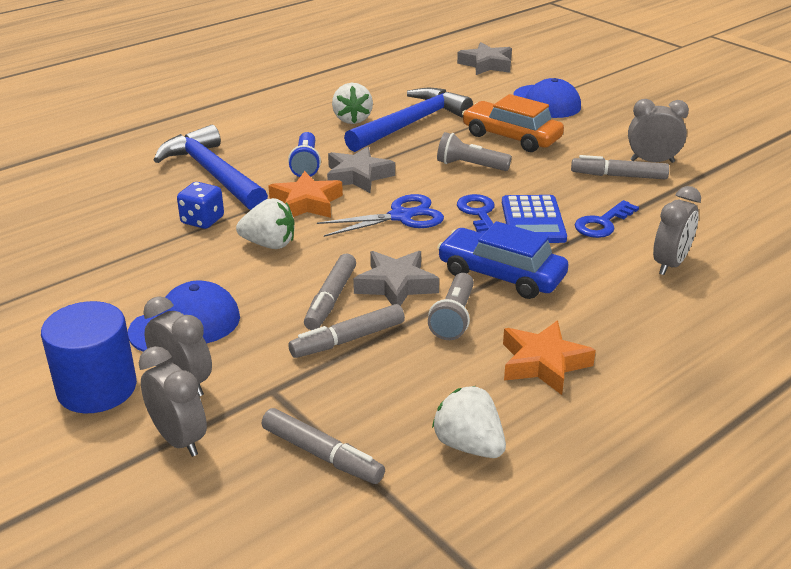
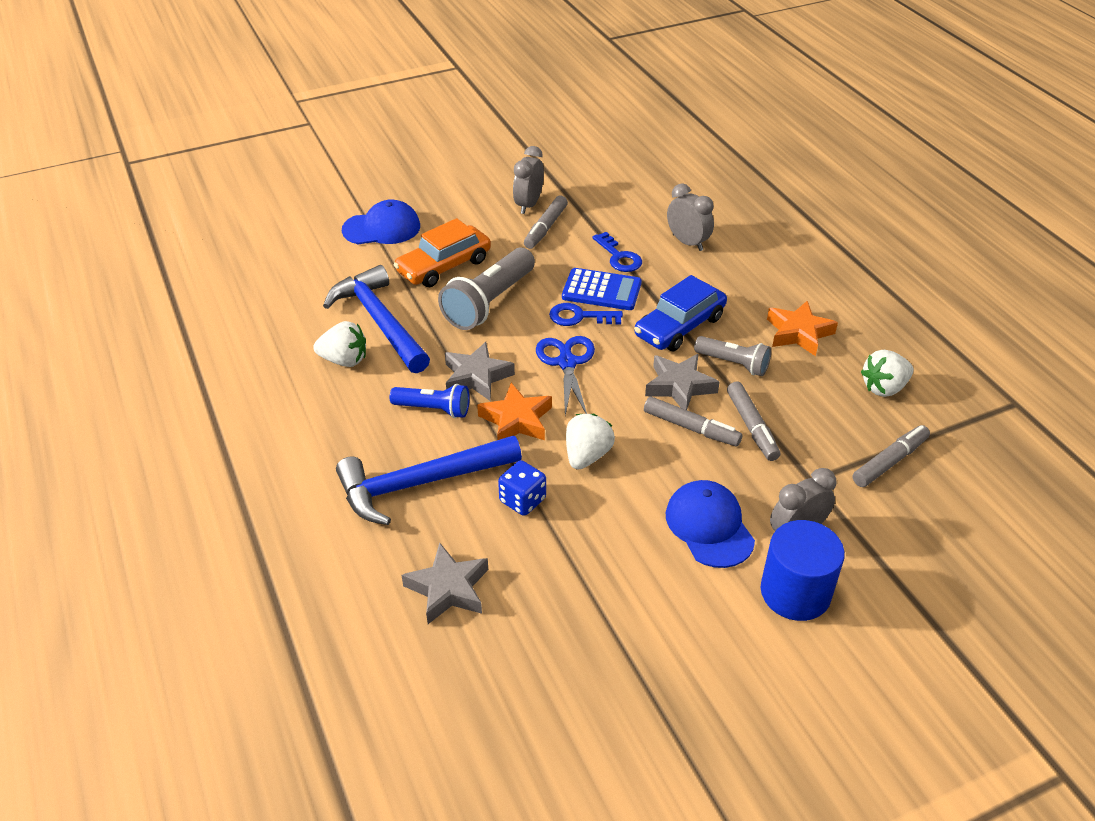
camera: 75 degrees left, 10 degrees up
grey clock [139,346,207,457] -> none
grey flashlight [437,132,512,171] -> grey flashlight [438,248,535,330], size x1.68
grey star [457,42,512,75] -> grey star moved to [402,543,488,624]

